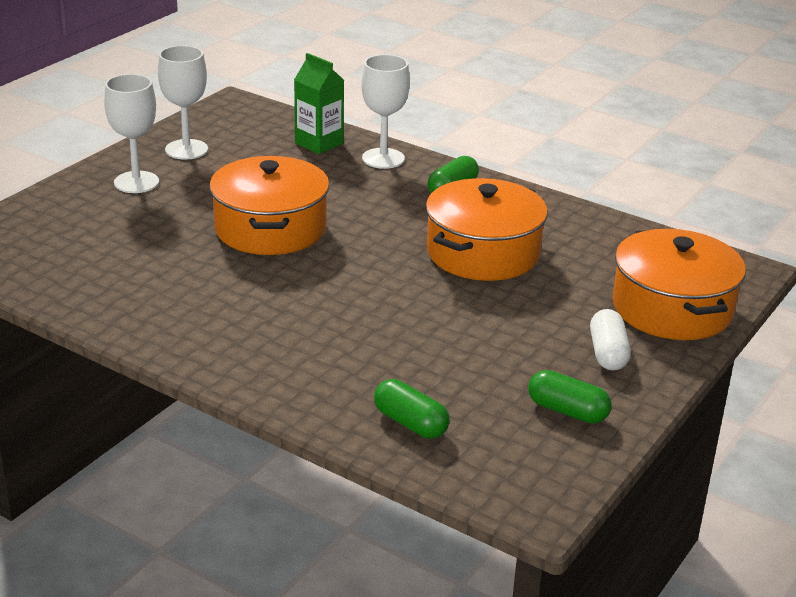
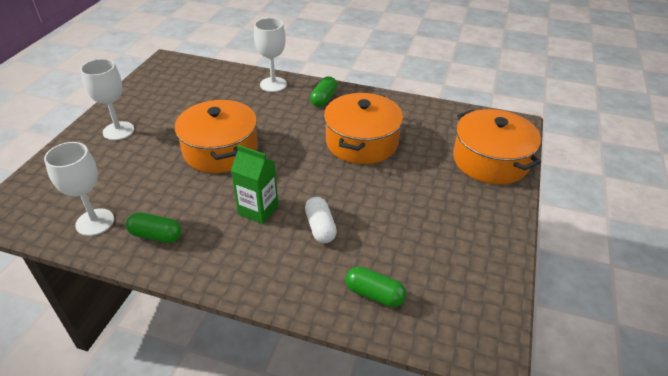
camera: 15 degrees left, 10 degrees up
white goblet [158,45,208,160] -> white goblet moved to [44,142,114,236]
green carton [294,53,344,154] -> green carton moved to [231,145,278,224]
green capsule [528,370,612,424] -> green capsule moved to [126,213,182,243]
white capsule [590,309,631,371] -> white capsule moved to [305,197,337,243]

